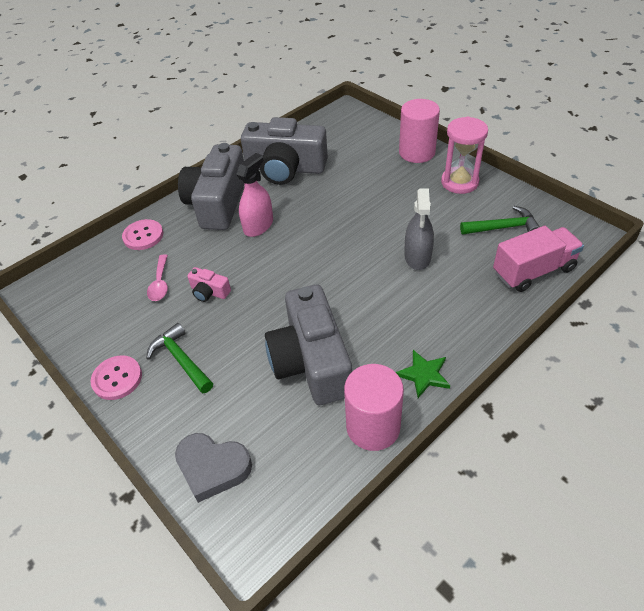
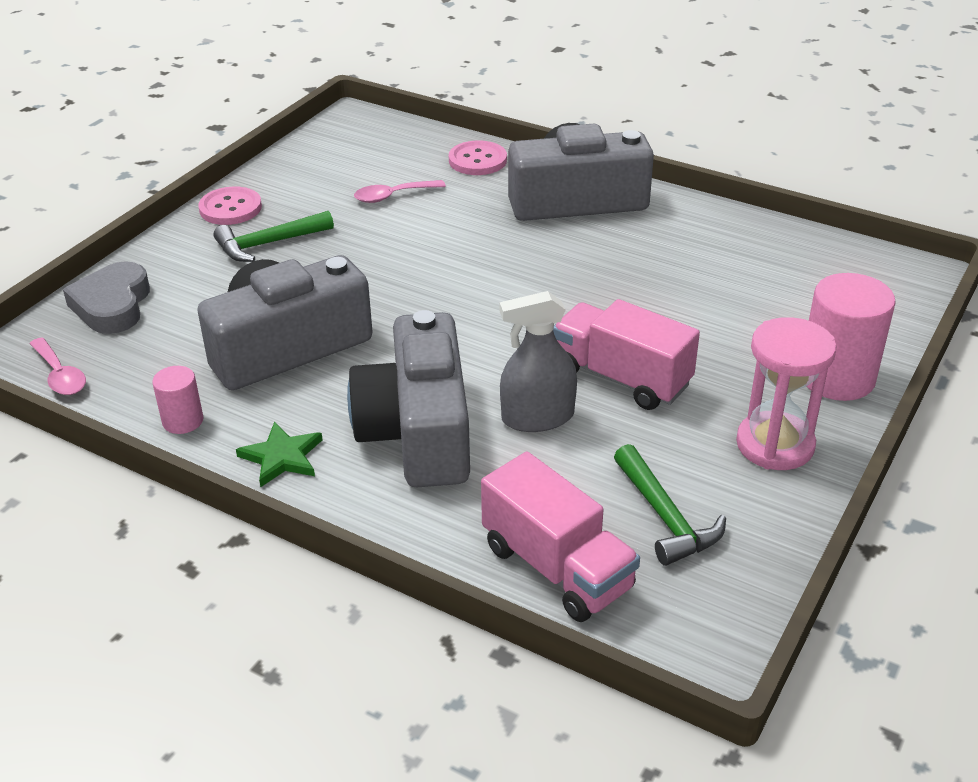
camera: 70 degrees right, 10 degrees down
green hammer [146,323,213,393] -> green hammer turned 150 degrees counterclockwise [213,211,334,262]
pink camera [187,267,231,302] -> none
pink spray bottle [236,153,273,237] -> none
grey camera [241,117,328,185] -> grey camera moved to [347,310,470,487]
pink cylinder [344,364,404,451] -> pink cylinder [152,366,204,434], size x0.53
none -> pink spoon [29,338,86,395]
none -> pink truck [553,299,700,410]

